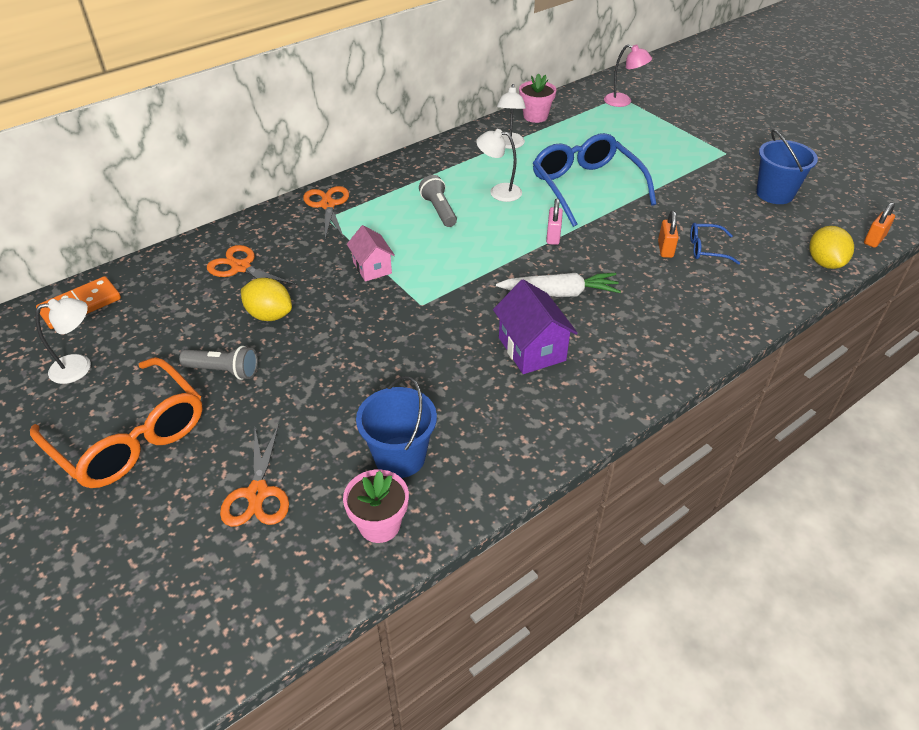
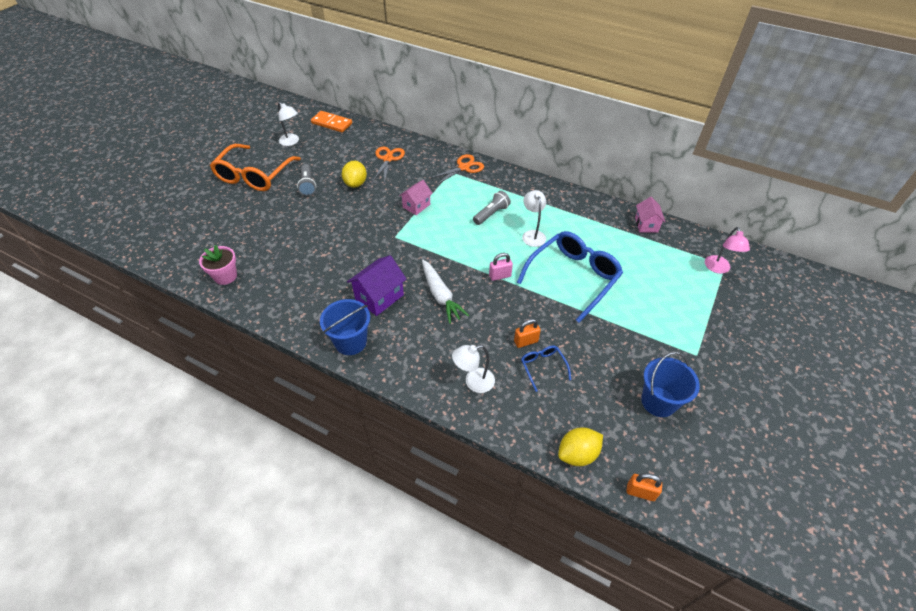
camera: 65 degrees right, 5 degrees up
orange scissors [220,424,289,527] -> none
blue bucket [356,376,437,478] -> blue bucket moved to [320,299,370,355]
white lamp [497,84,526,149] -> white lamp moved to [452,345,495,393]
pink flower pot [519,73,556,123] -> pink house [635,197,665,233]

